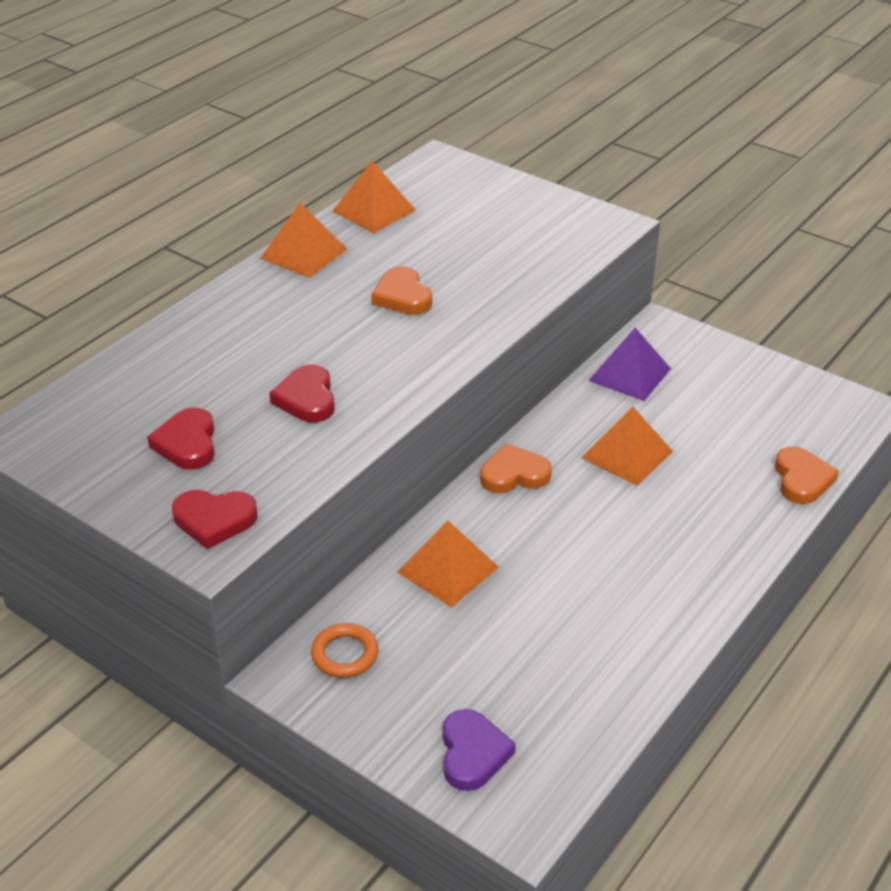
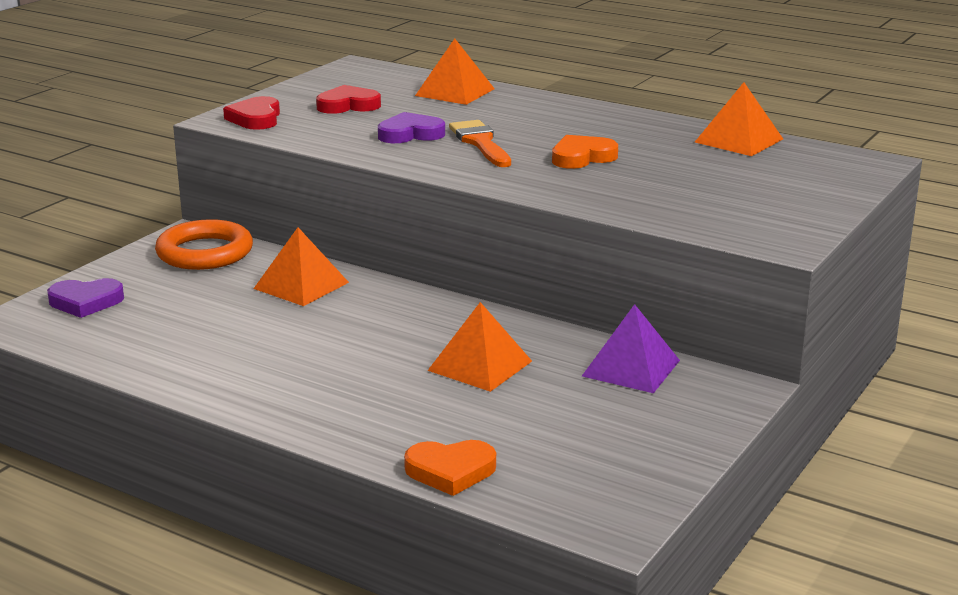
camera: 85 degrees right, 15 degrees down
orange pyramid [260,203,347,278] -> orange pyramid moved to [415,39,495,105]
red heart [269,365,335,422] -> purple heart [378,112,445,143]
orange ring [311,623,378,678] -> orange ring [155,219,253,270], size x1.72
orange heart [480,443,552,493] -> none
none -> orange brush [449,120,511,167]

